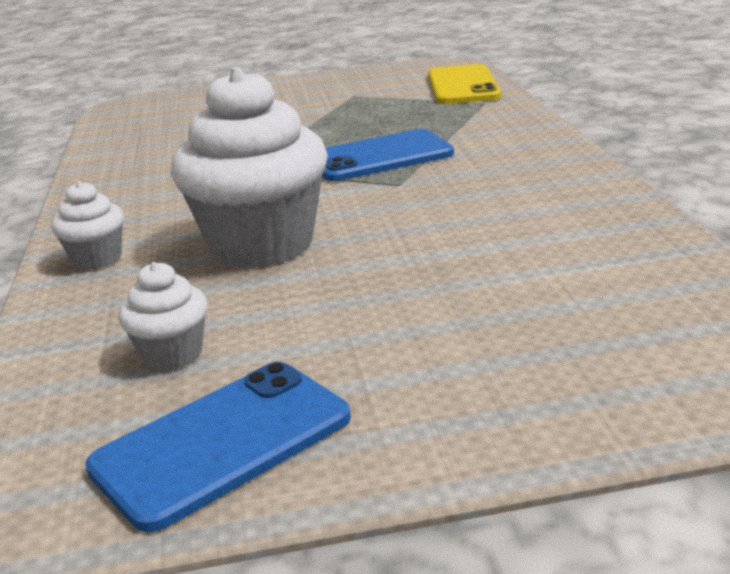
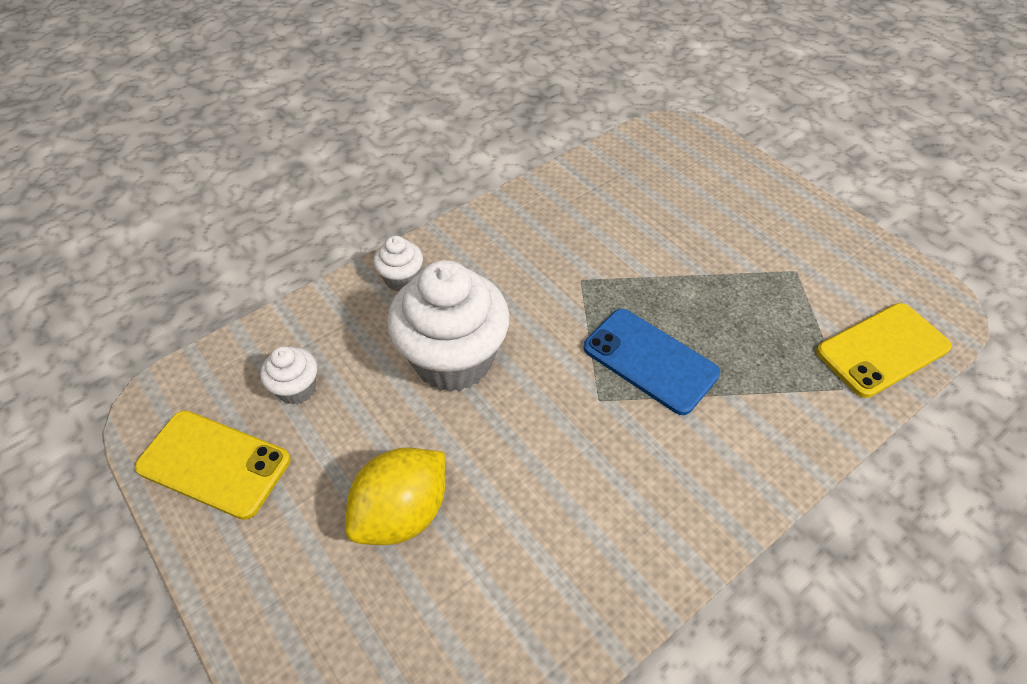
camera: 60 degrees right, 25 degrees up
blue phone [85,362,351,532] -> yellow phone [135,410,290,520]
none -> yellow lemon [345,448,445,545]

